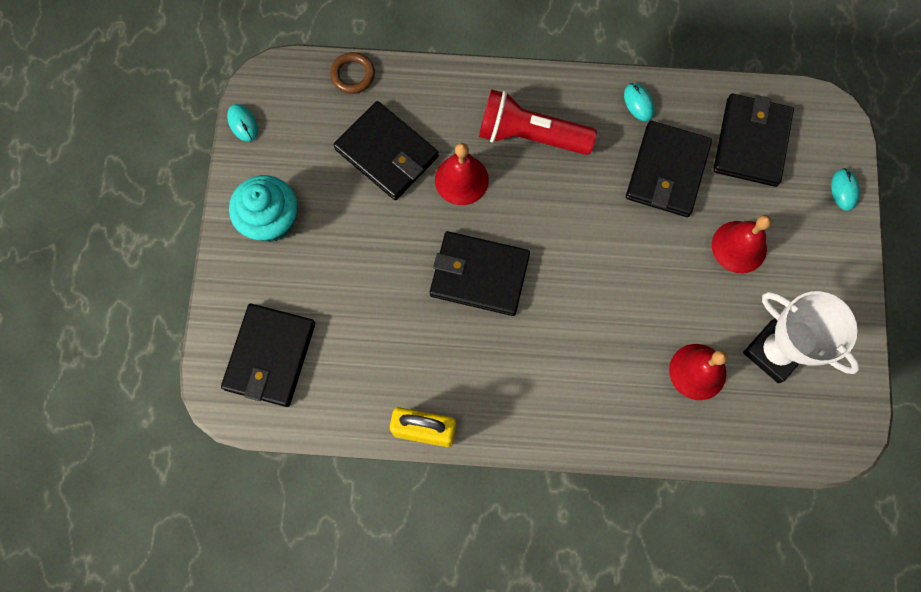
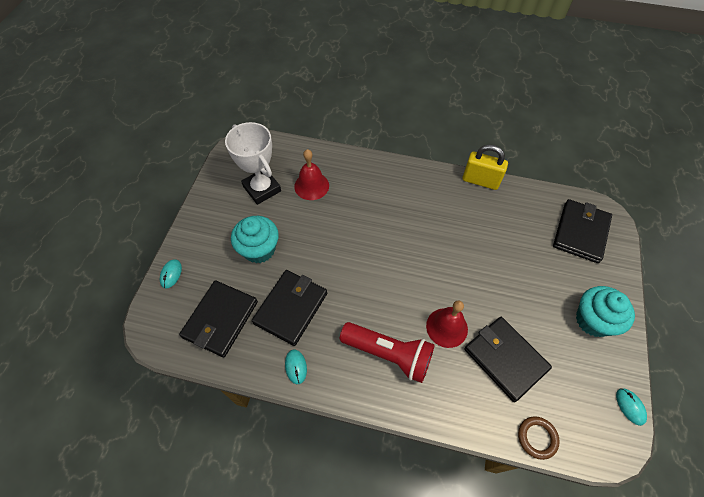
camera: 170 degrees left, 15 degrees down
black wallet [430,231,530,316] -> none
red bell [712,215,772,273] -> turquoise cupcake [231,216,279,263]

